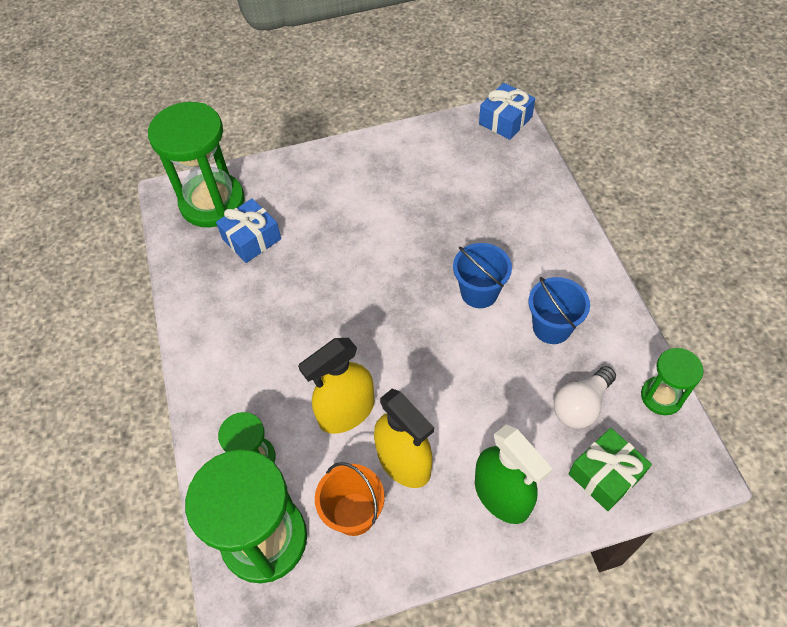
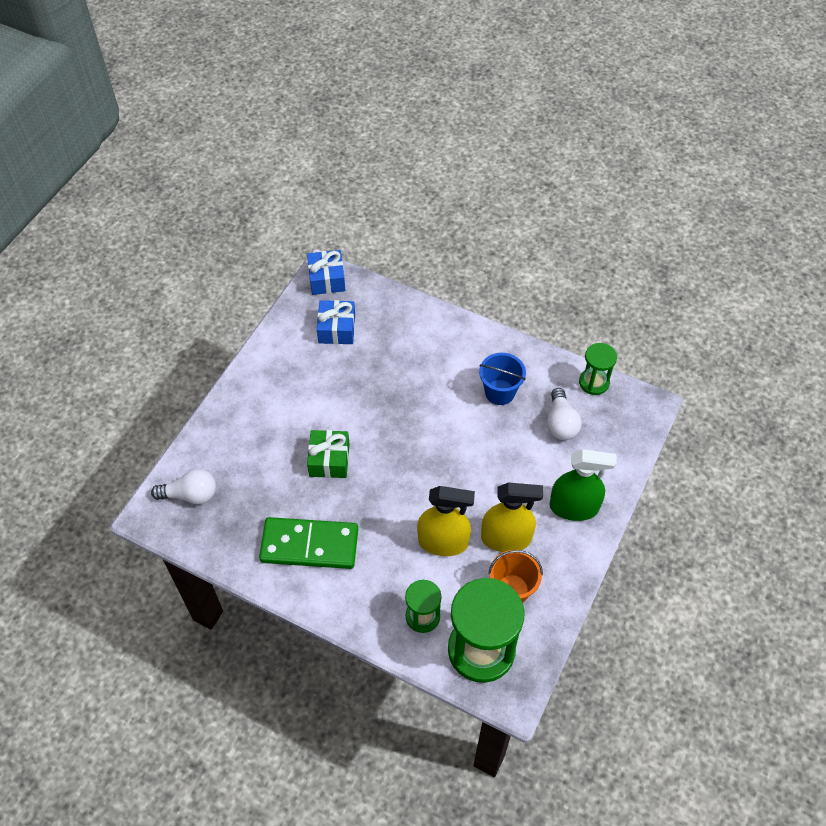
camera: 50 degrees left, 0 degrees up
green hourglass [148,102,245,227] -> white light bulb [151,469,216,504]
blue gift [216,198,281,263] -> blue gift moved to [317,300,355,344]
yellow spray bottle [298,338,374,434] -> yellow spray bottle turned 90 degrees counterclockwise [417,486,475,556]
blue bucket [453,243,512,308] -> none
green gift [569,428,652,511] -> green gift moved to [307,430,349,478]
none -> green domino [259,517,358,569]

